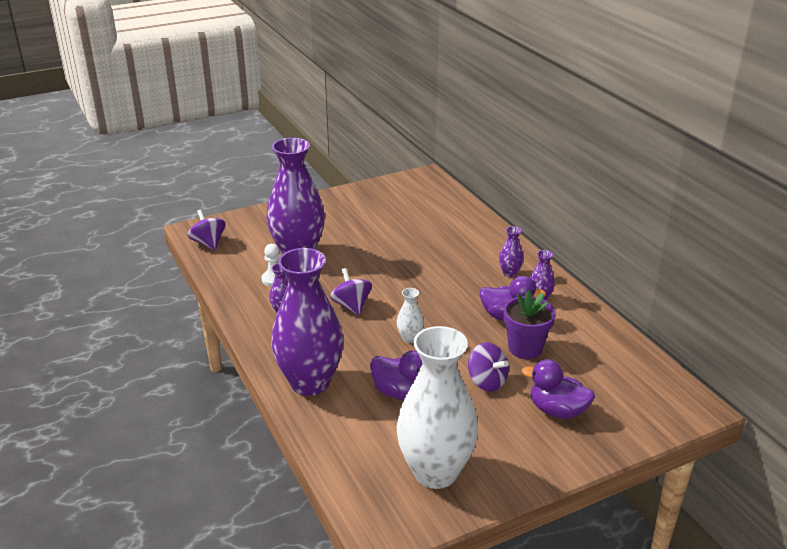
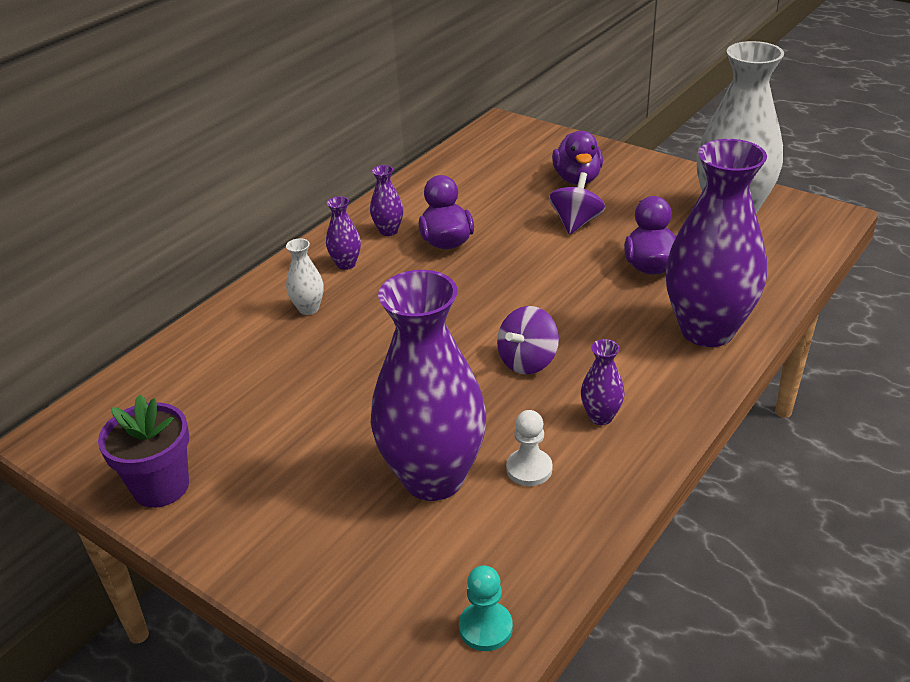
camera: 115 degrees left, 5 degrees up
purple spinning top [188,209,226,250] -> turquoise pawn [459,565,513,651]
white vase [397,288,424,343] -> white vase moved to [286,238,324,315]
purple flower pot [503,290,556,359] -> purple flower pot moved to [98,394,189,508]

